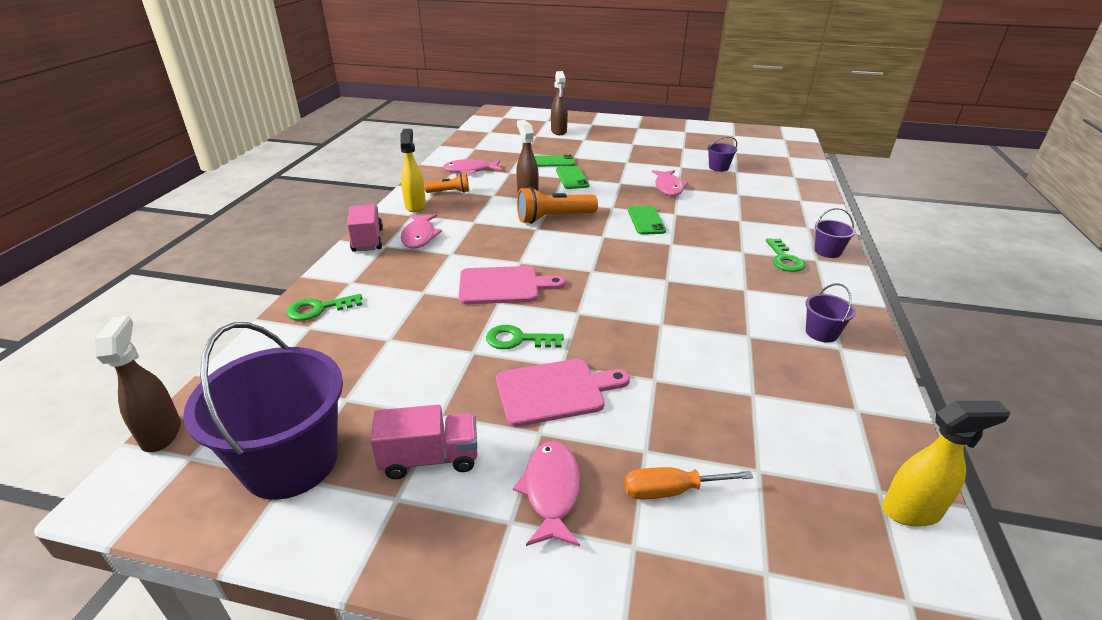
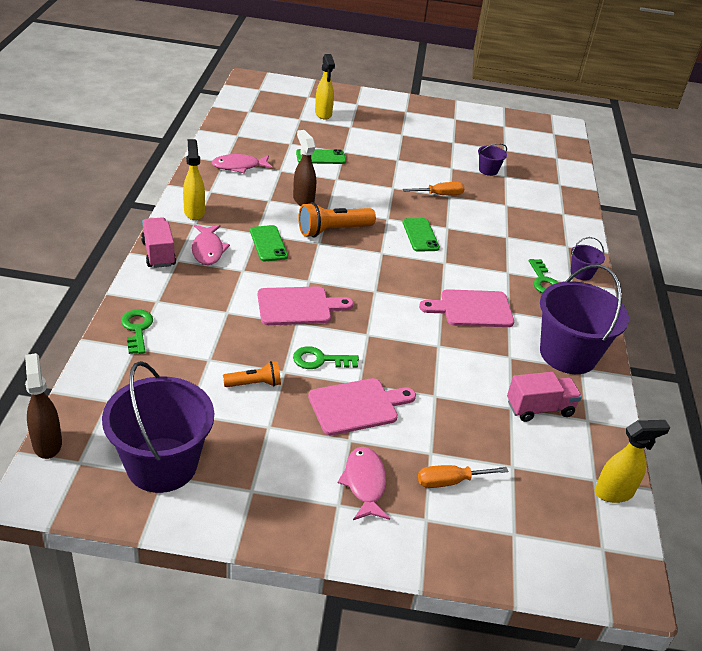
camera: 10 degrees left, 5 degrees up
green key [287,294,362,321] -> green key turned 105 degrees clockwise [121,309,153,354]
pink truck [370,405,478,479] -> pink truck moved to [507,372,582,422]
orange flashlight [424,173,469,193] -> orange flashlight moved to [223,361,281,387]
brown spray bottle [551,71,568,135] -> yellow spray bottle [315,54,335,120]
green phone [556,166,590,189] -> green phone moved to [250,225,288,261]
pink fish [652,170,688,196] -> orange screwdriver [403,182,465,195]
purple bucket [805,283,856,343] -> purple bucket [540,264,629,374], size x2.26
none -> pink cutting board [419,289,514,327]

